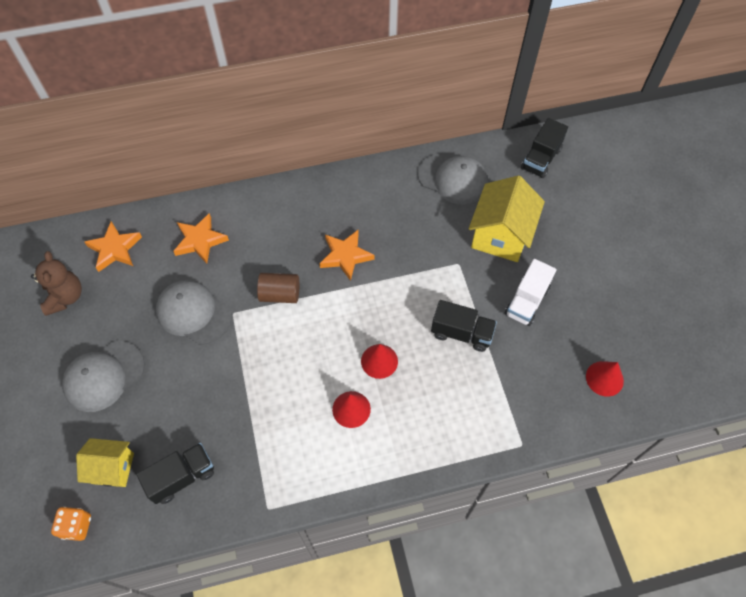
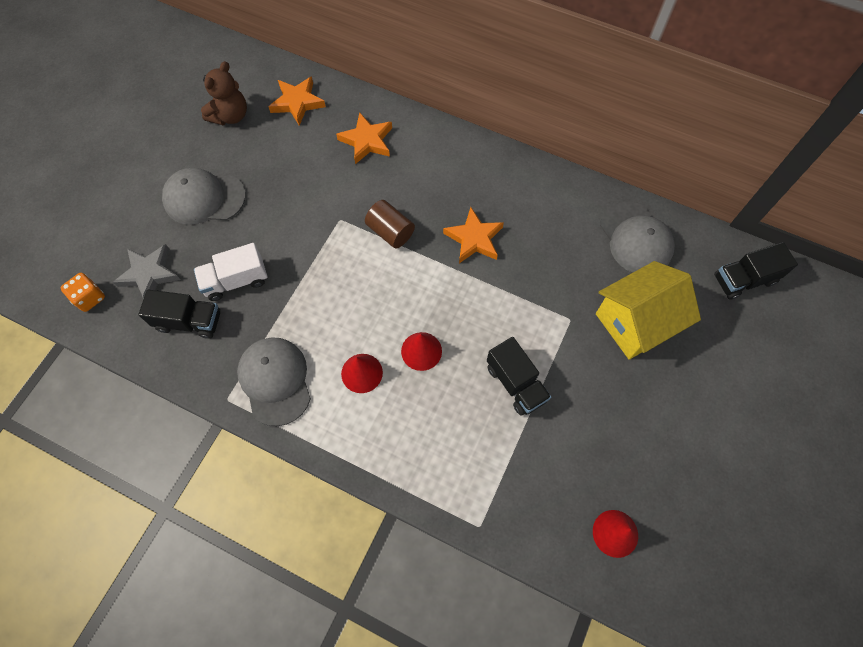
camera: 40 degrees right, 5 degrees up
yellow house [76,438,134,487] -> grey star [113,244,180,299]
grey cap [156,280,232,345] -> grey cap moved to [237,337,311,426]
white truck [504,259,556,326] -> white truck moved to [194,243,268,301]

